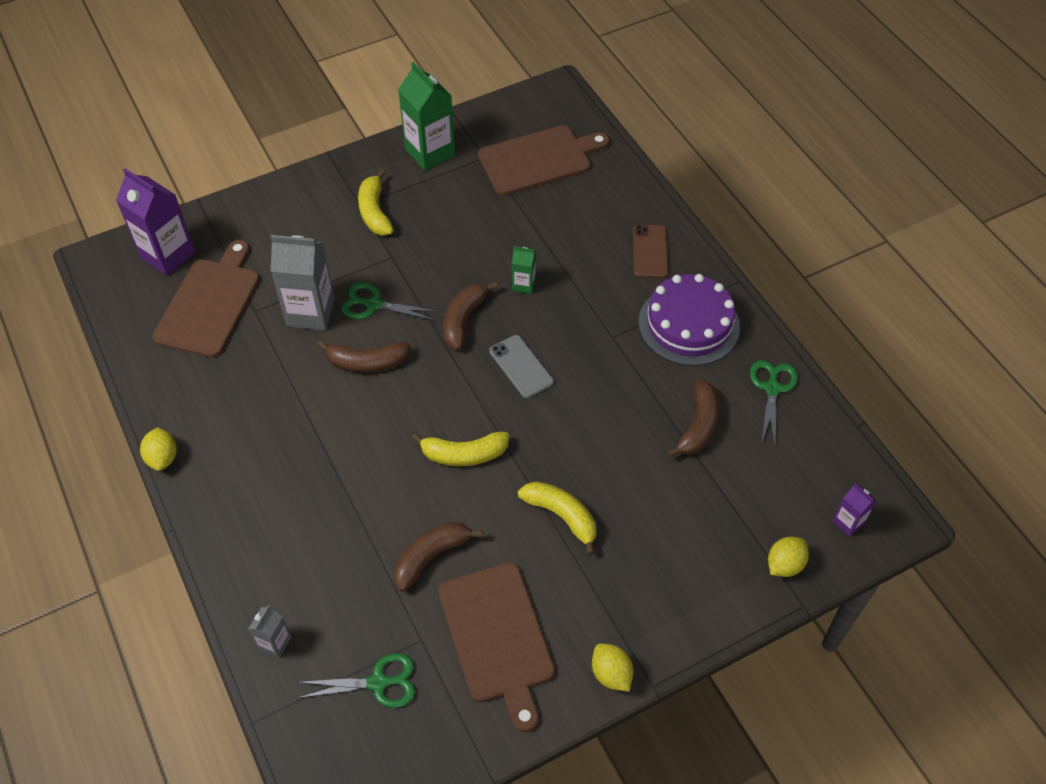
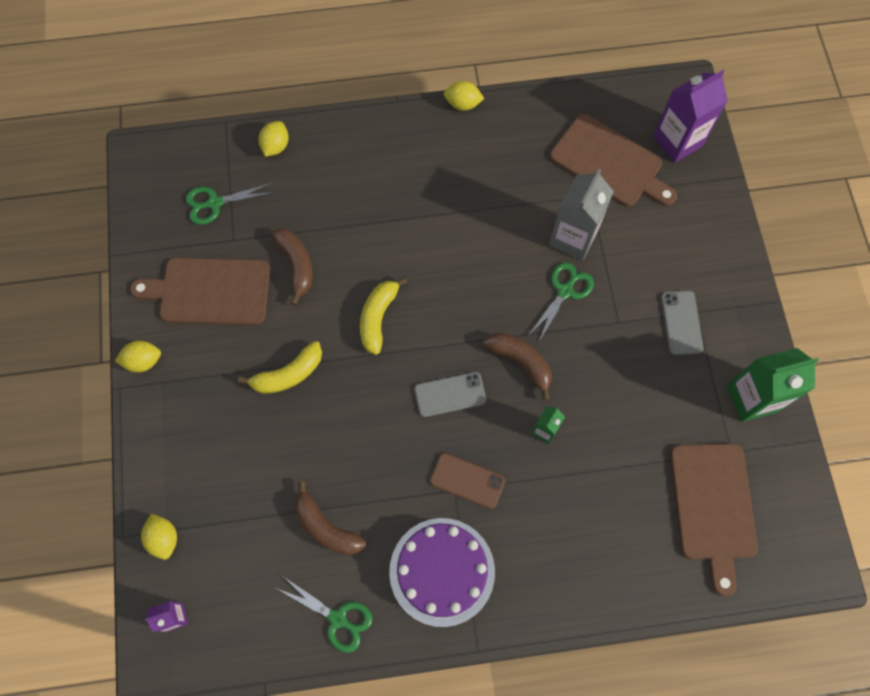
camera: 110 degrees right, 15 degrees up
grey carton [249,605,291,658] -> yellow lemon [258,121,289,156]
green scissors [297,653,415,708] -> green scissors turned 60 degrees clockwise [186,183,275,225]
brown banana [318,340,411,373] -> none
yellow banana [358,170,394,236] -> grey phone [661,291,704,355]
brown phone [633,225,668,278] -> brown phone moved to [430,453,505,509]

